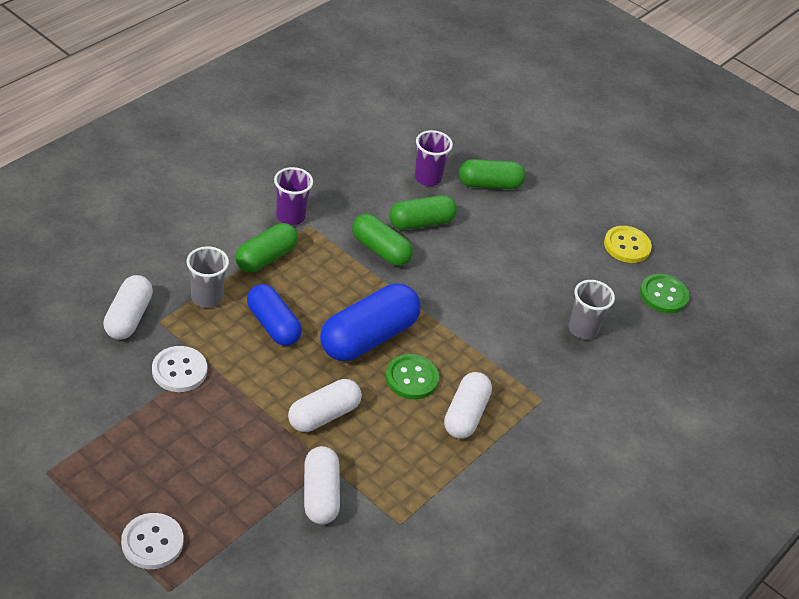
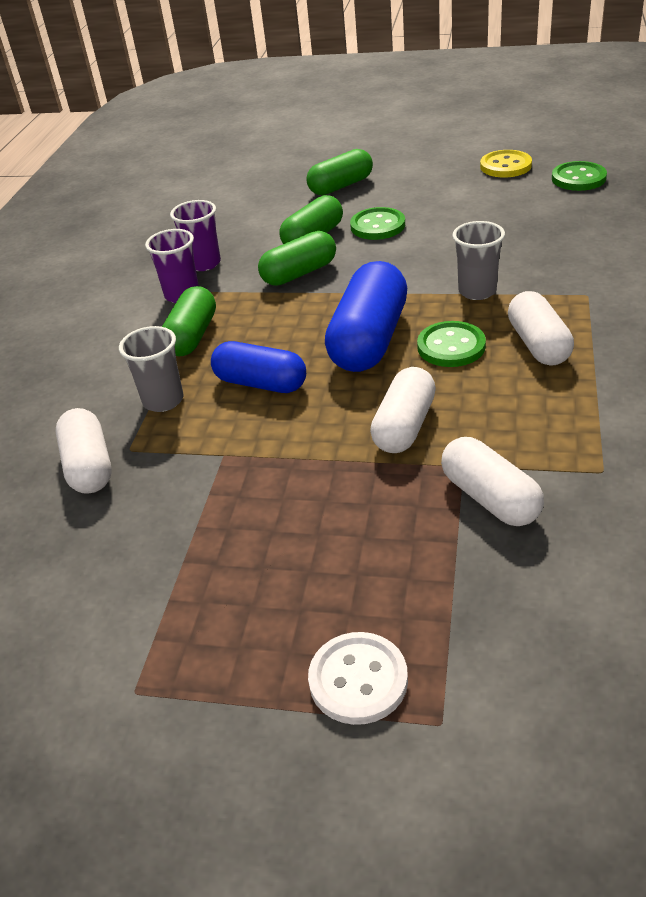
camera: 20 degrees left, 5 degrees down
white button [152,346,207,392] -> none
green capsule [352,214,413,266] -> green capsule turned 45 degrees counterclockwise [258,231,336,286]
purple cup [414,130,453,186] -> purple cup moved to [170,200,221,271]
grey cup [569,280,615,339] -> grey cup moved to [452,221,505,300]
none -> green button [350,207,405,240]

